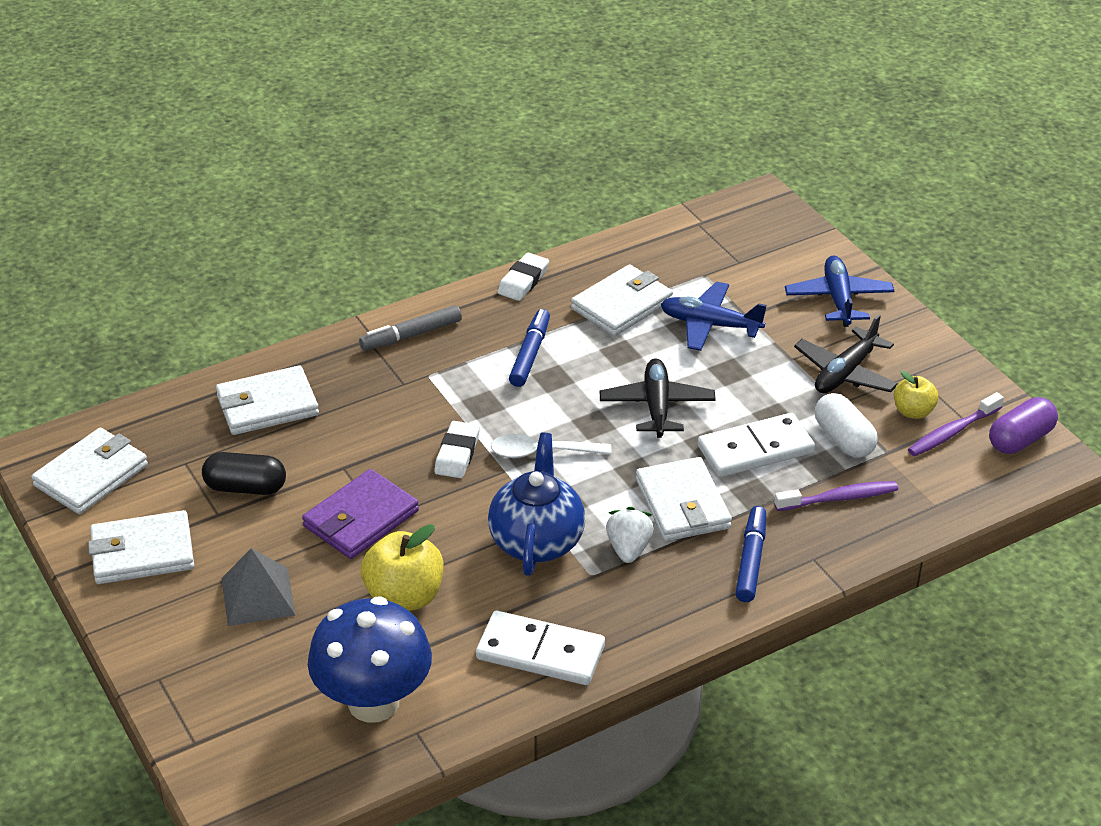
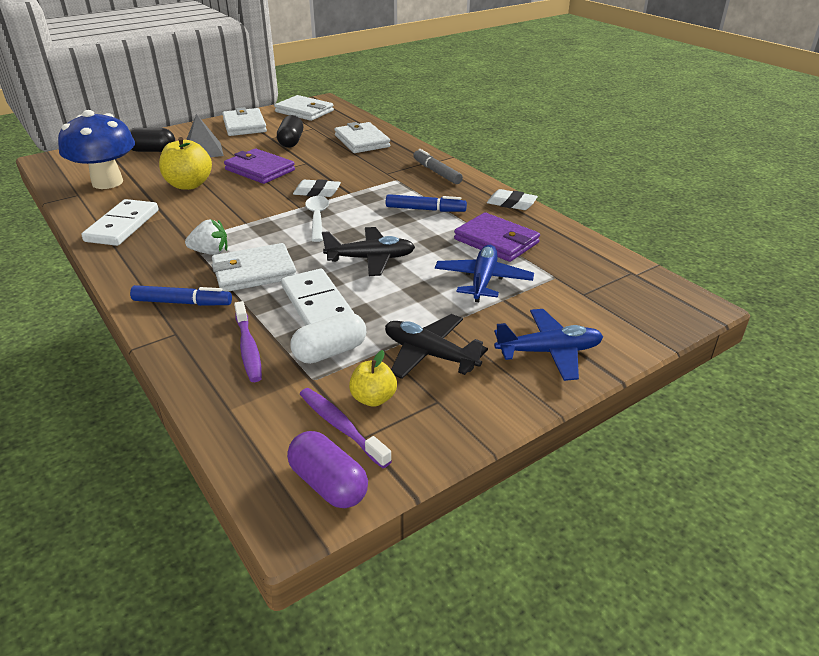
camera: 85 degrees right, 5 degrees down
blue teapot [488,433,585,576] -> none
white wallet [571,264,673,336] -> purple wallet [454,212,540,262]
none -> black capsule [130,128,175,152]

